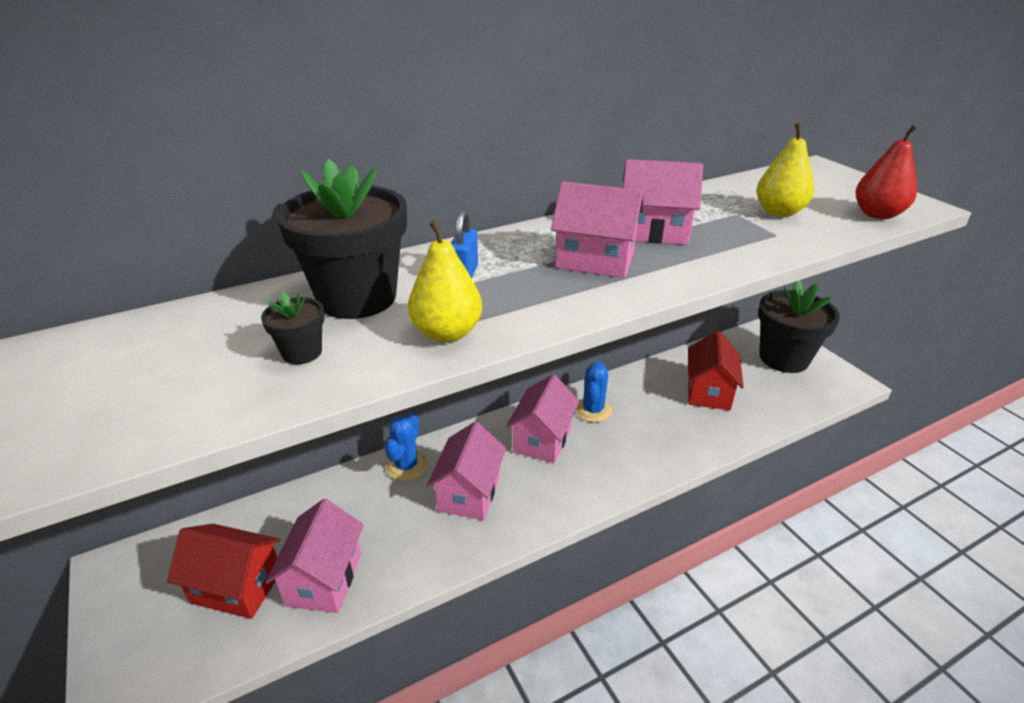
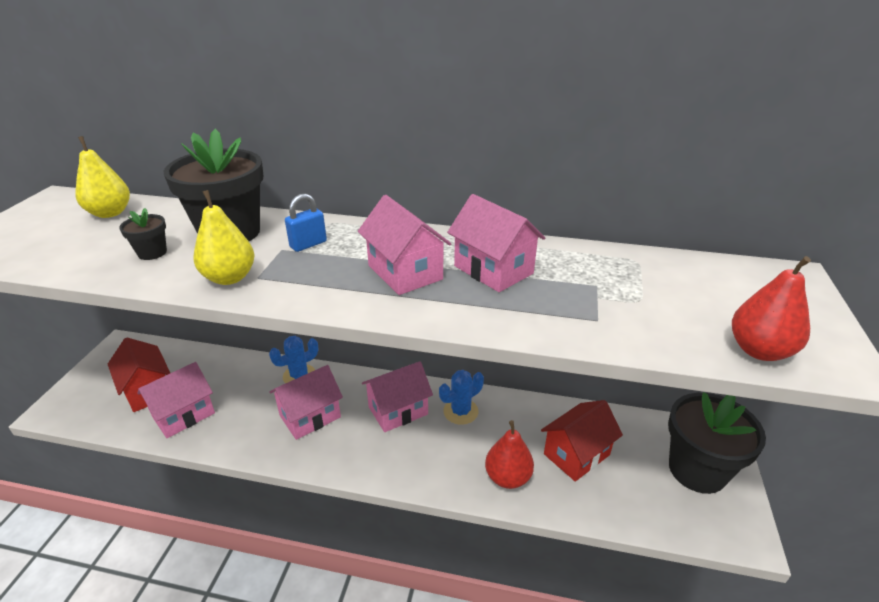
camera: 40 degrees right, 0 degrees up
yellow pear [757,122,814,217] -> yellow pear moved to [75,136,130,218]
none -> red pear [485,420,534,489]

